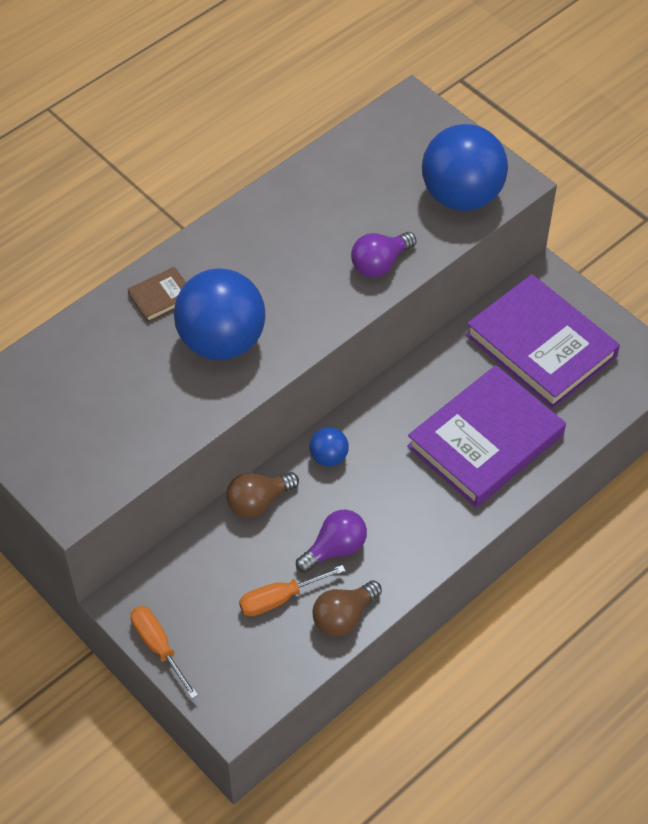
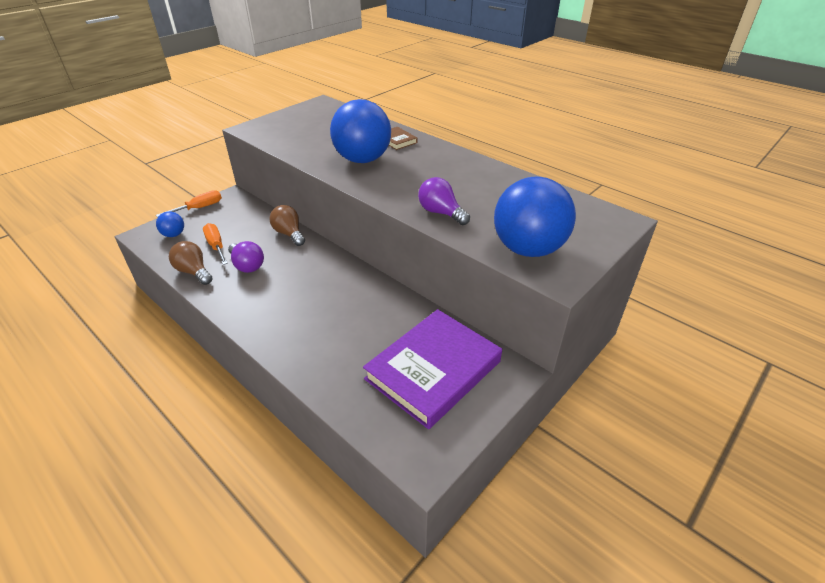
camera: 85 degrees right, 15 degrees down
blue ball [309,427,349,467] -> blue ball moved to [156,211,184,237]
purple book [407,365,566,507] -> none

